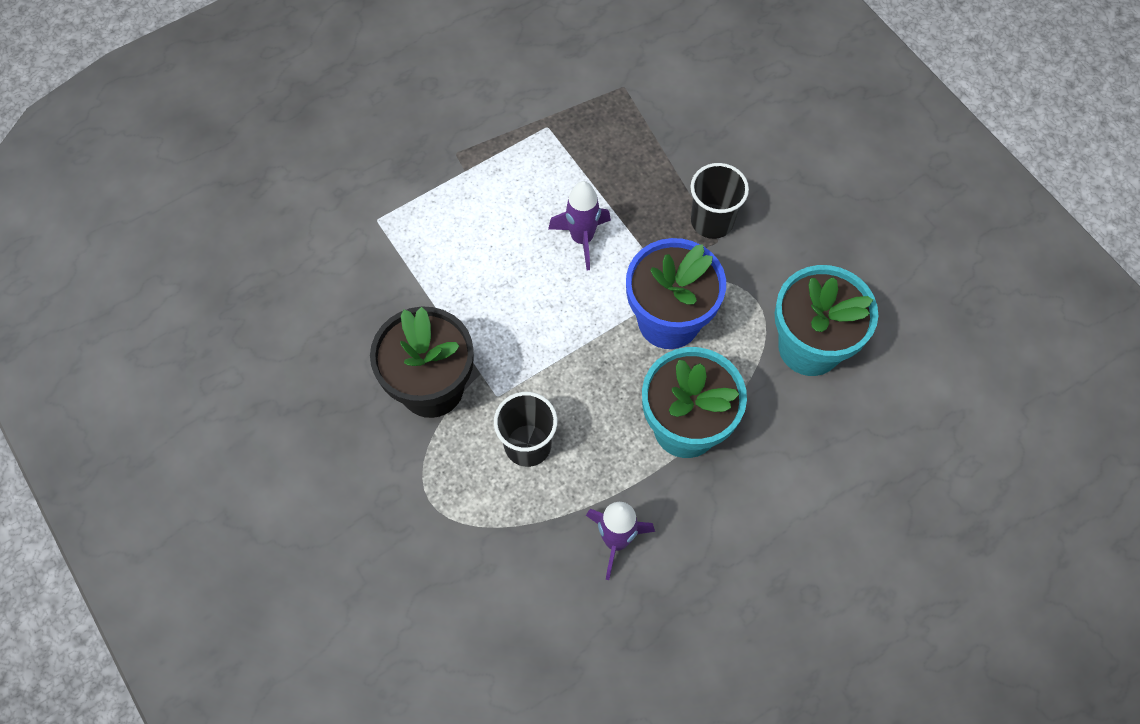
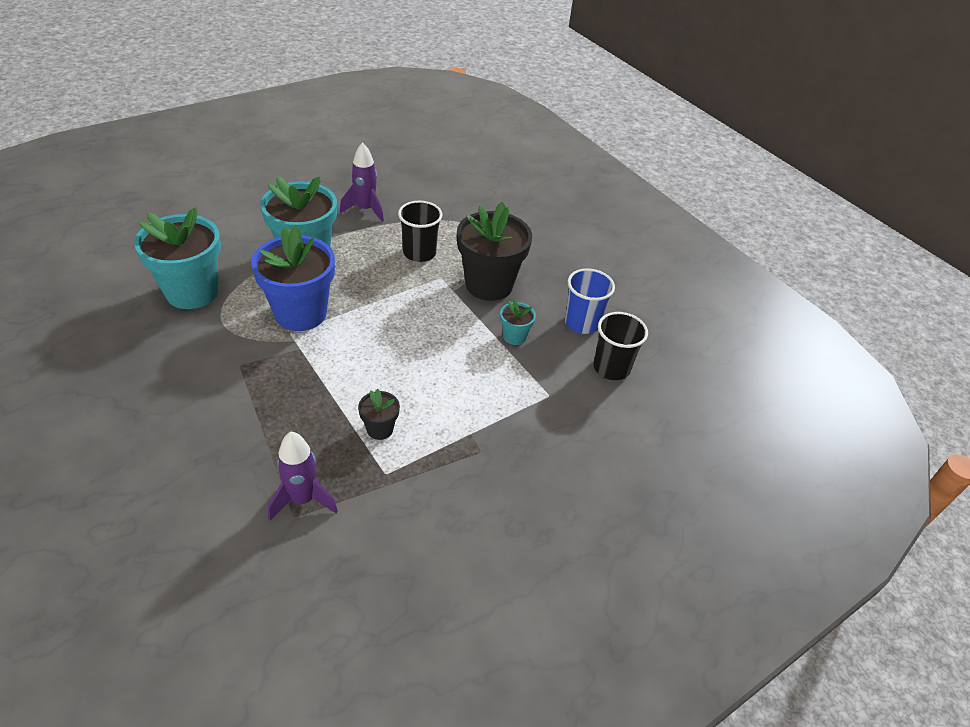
camera: 175 degrees right, 20 degrees down
purple rocket [548,181,611,270] -> purple rocket moved to [268,432,338,520]
black cup [690,163,749,239] -> black cup moved to [593,312,648,380]
none -> black flower pot [358,389,400,440]
none -> turquoise flower pot [500,299,536,345]
none -> blue cup [565,268,615,334]

